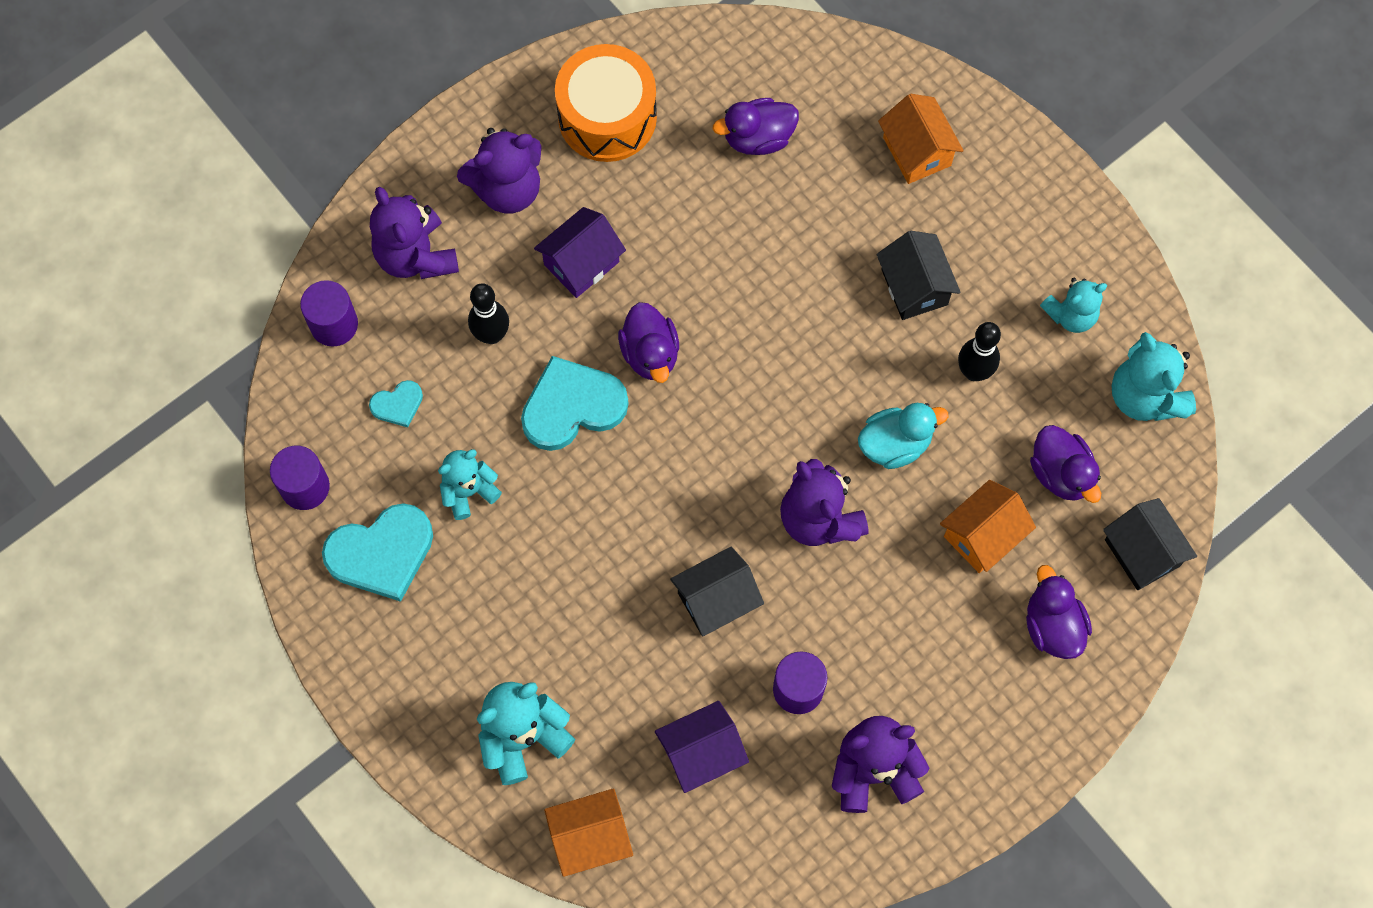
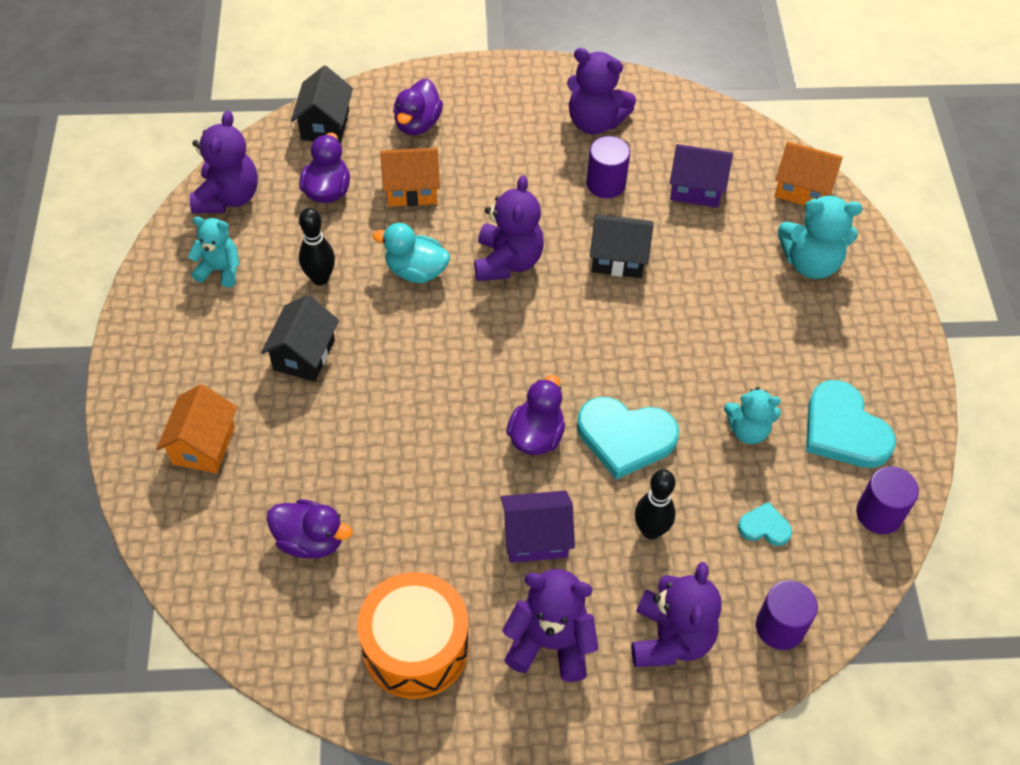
camera: 145 degrees left, 15 degrees down
turquoise heart [322,503,433,602] -> turquoise heart turned 135 degrees counterclockwise [806,380,896,468]
turquoise teddy bear [1112,332,1196,421] -> purple teddy bear [190,111,258,214]

